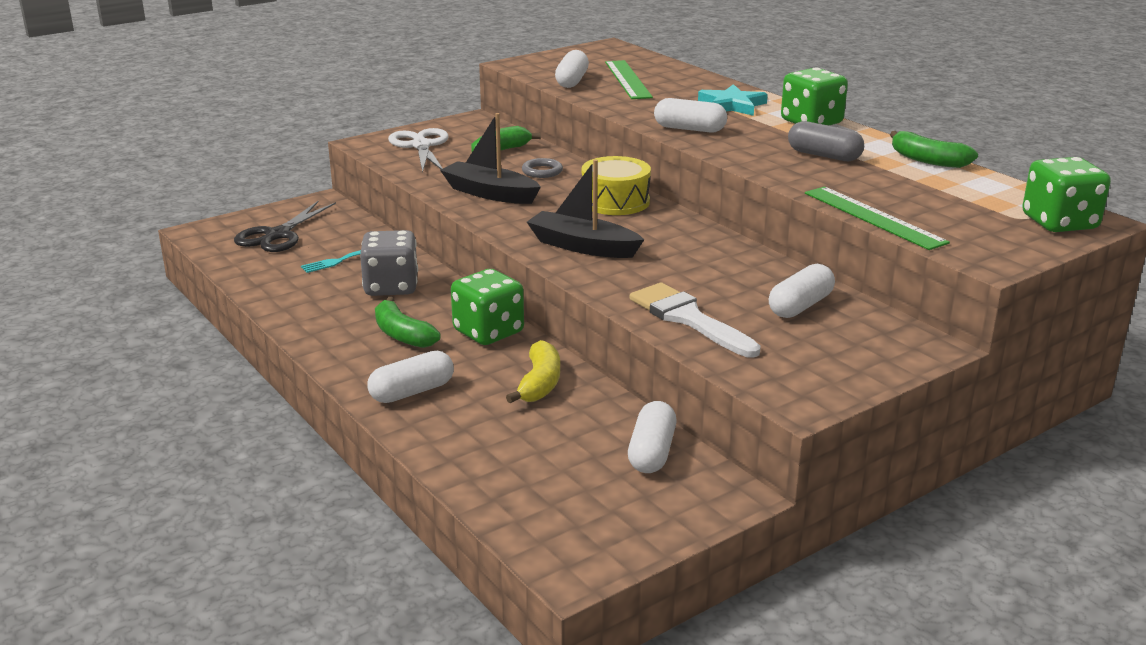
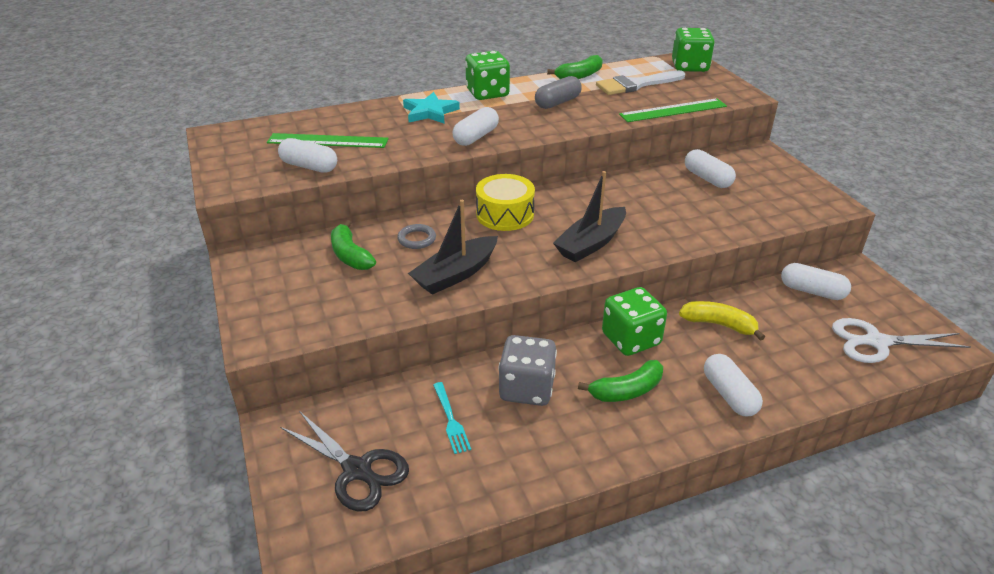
camera: 75 degrees left, 10 degrees up
white scissors [388,128,449,172] -> white scissors moved to [832,318,971,363]
white brush [630,283,761,358] -> white brush moved to [596,70,685,95]

